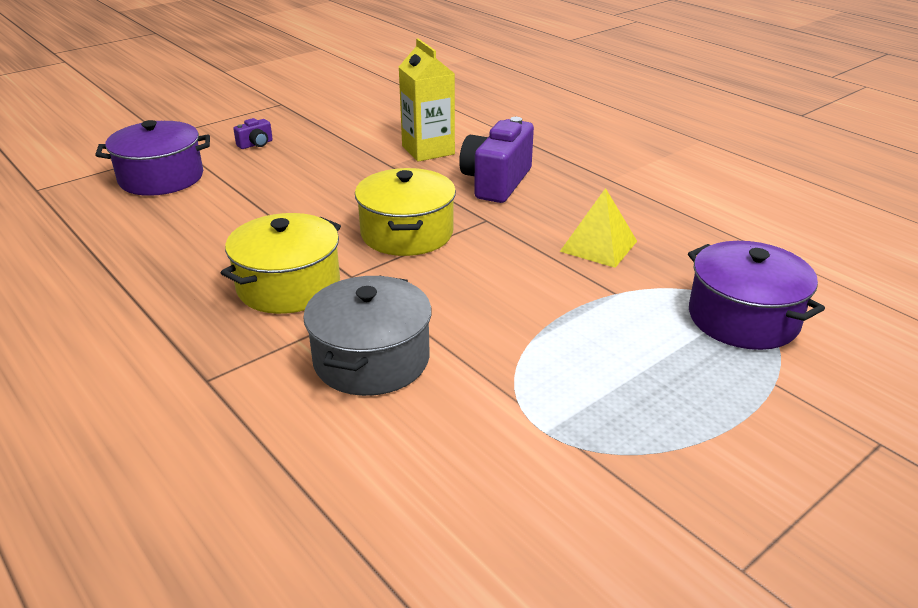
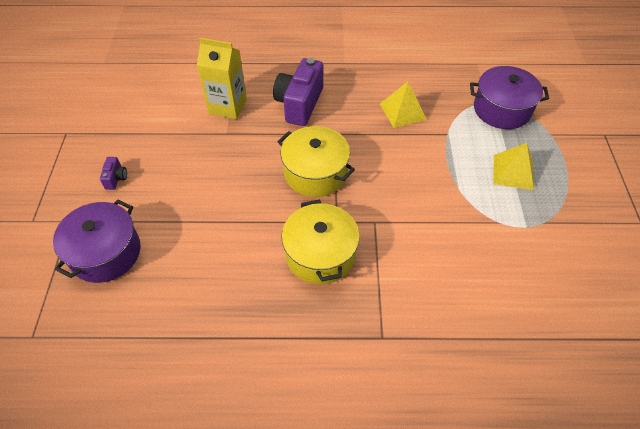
camera: 50 degrees left, 20 degrees up
grey pot [303,276,432,396] -> none
purple camera [459,117,534,203] -> purple camera turned 45 degrees clockwise [273,58,323,126]
none -> yellow pyramid [493,143,534,190]

